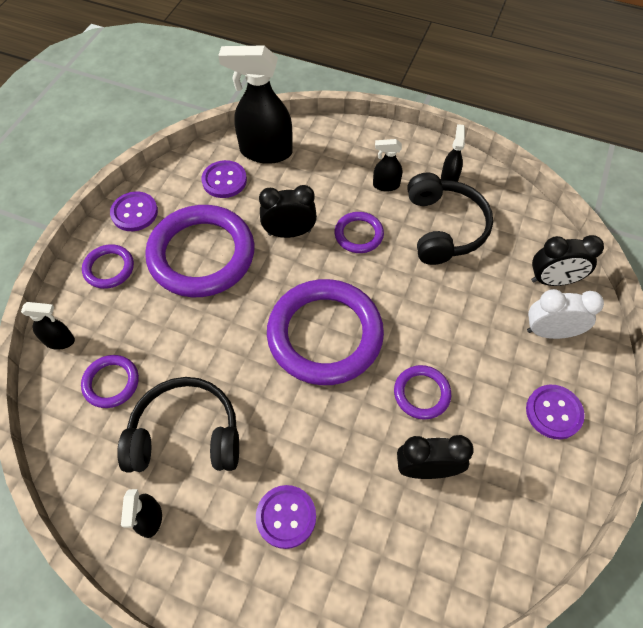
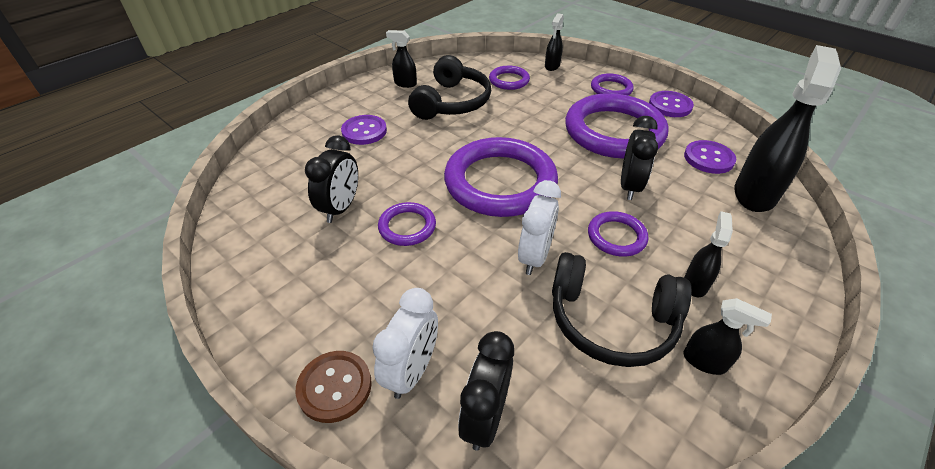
camera: 110 degrees right, 15 degrees down
purple button [526,385,585,440] -> none
none -> brown button [295,351,372,423]
none -> white clock [518,180,561,275]

